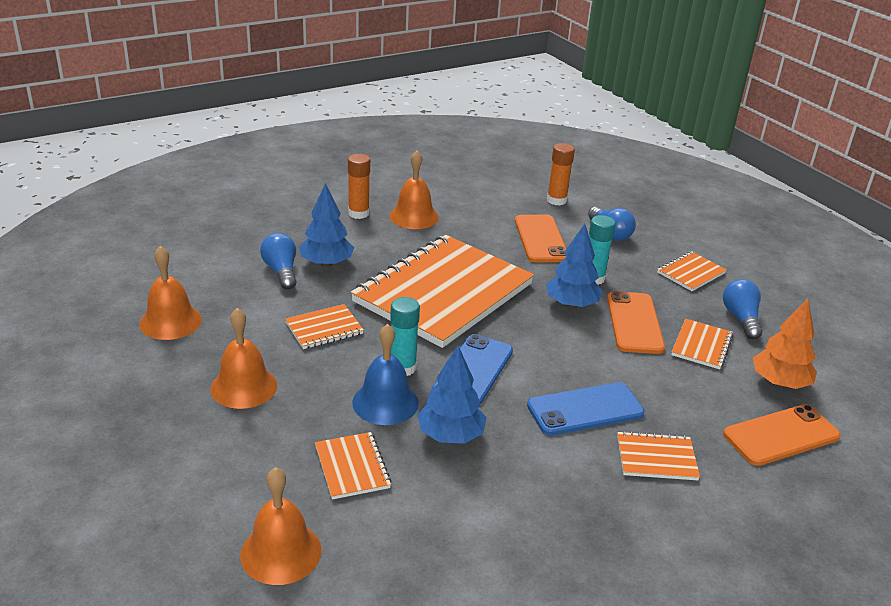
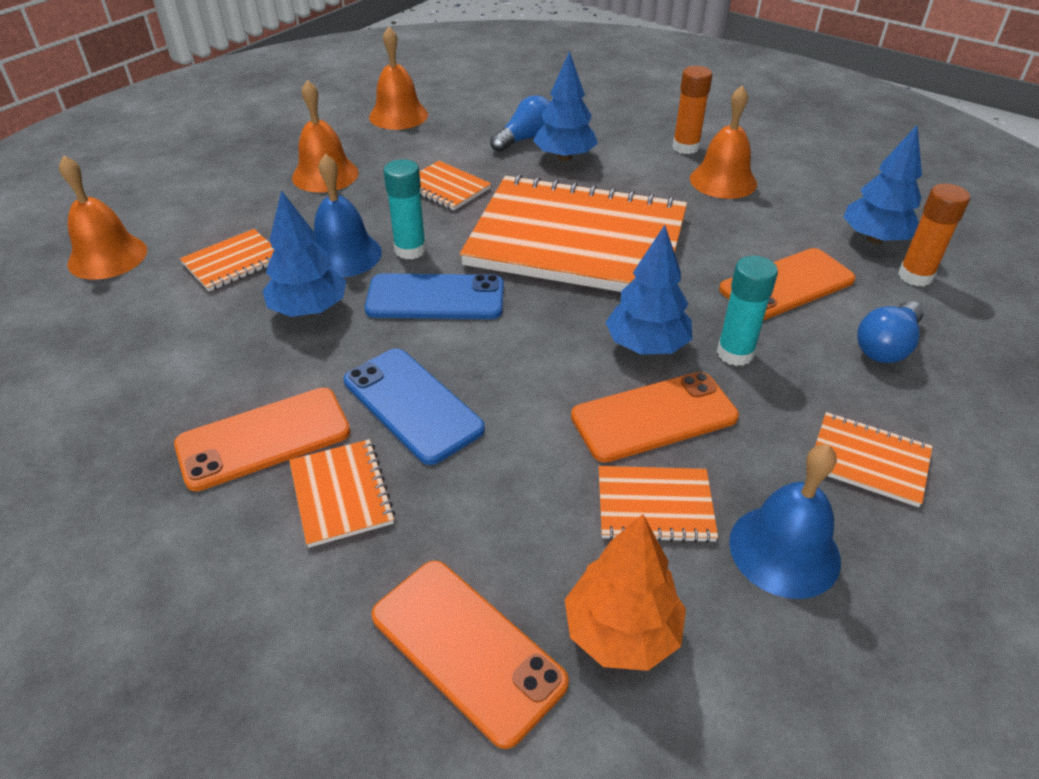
camera: 70 degrees right, 10 degrees up
blue light bulb [723,279,762,339] -> blue bell [729,444,841,599]
none -> orange phone [174,387,350,491]
none -> blue tree [843,125,922,244]

